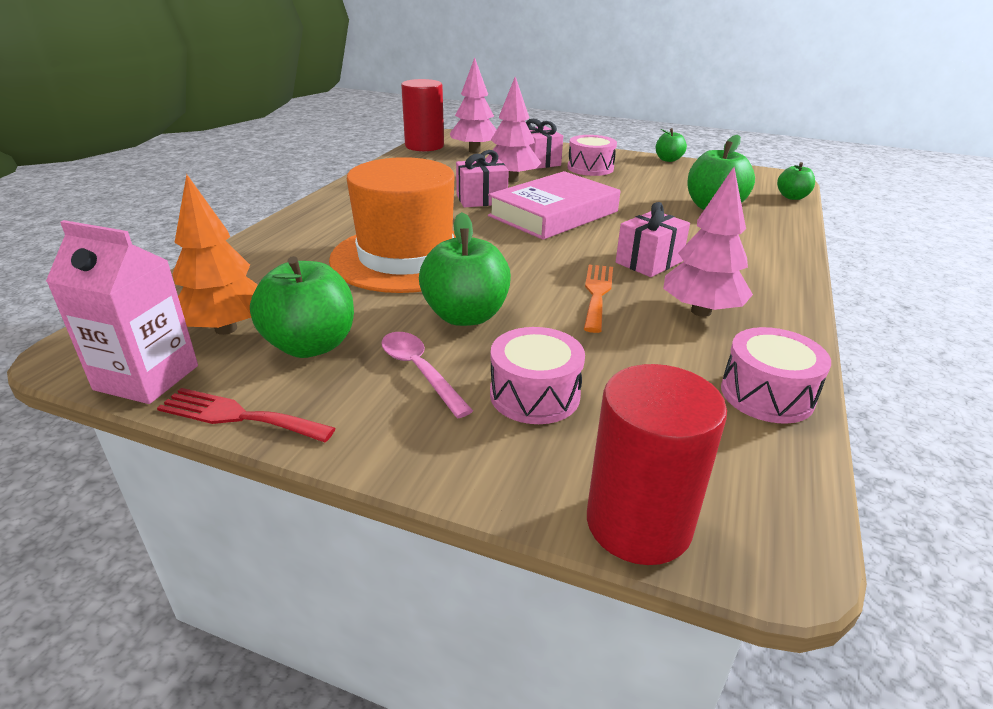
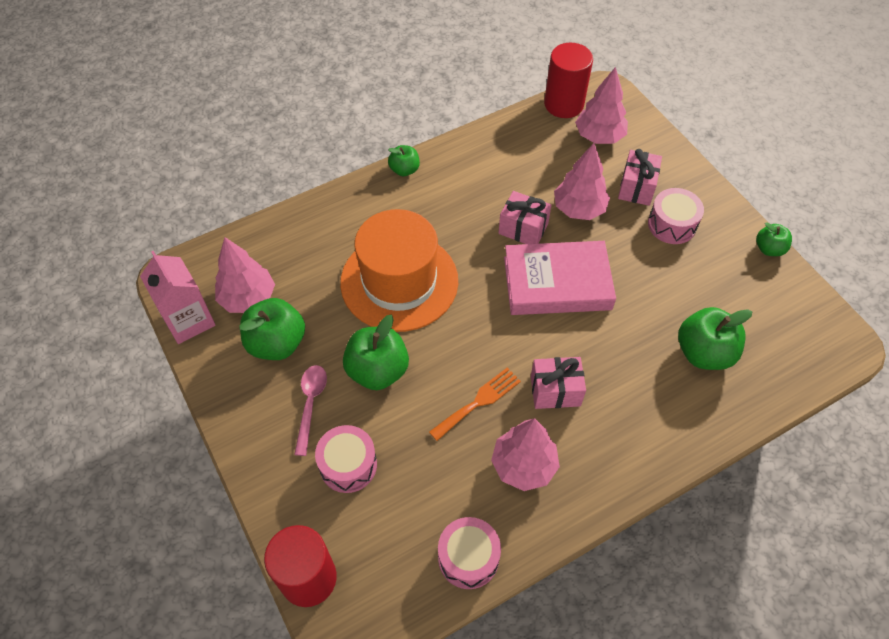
camera: 40 degrees right, 25 degrees up
red fork [157,388,336,443] -> none
orange tree [172,174,258,335] -> pink tree [215,237,275,313]
green apple [777,162,815,200] -> green apple moved to [388,145,420,176]

